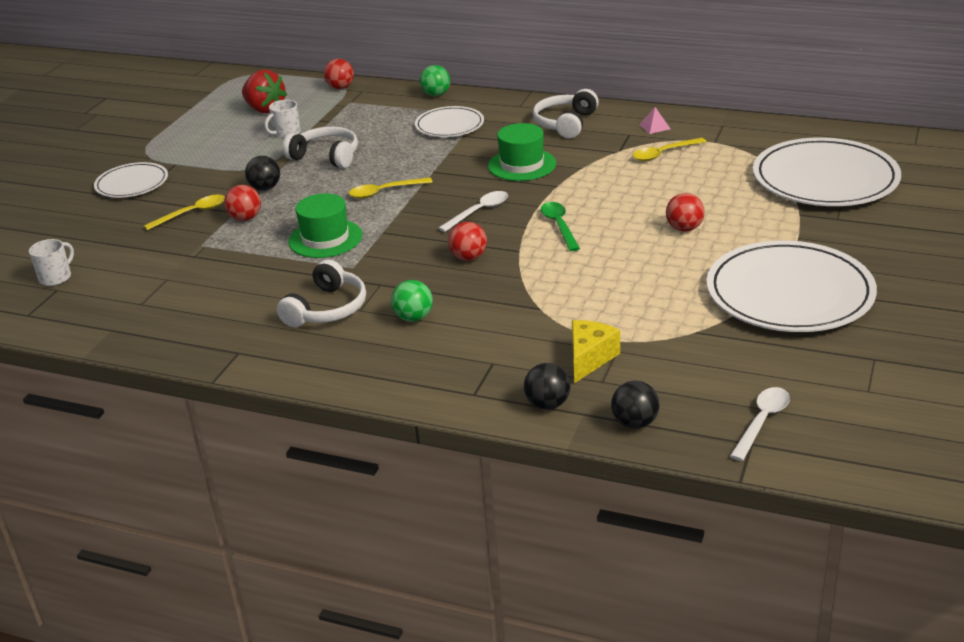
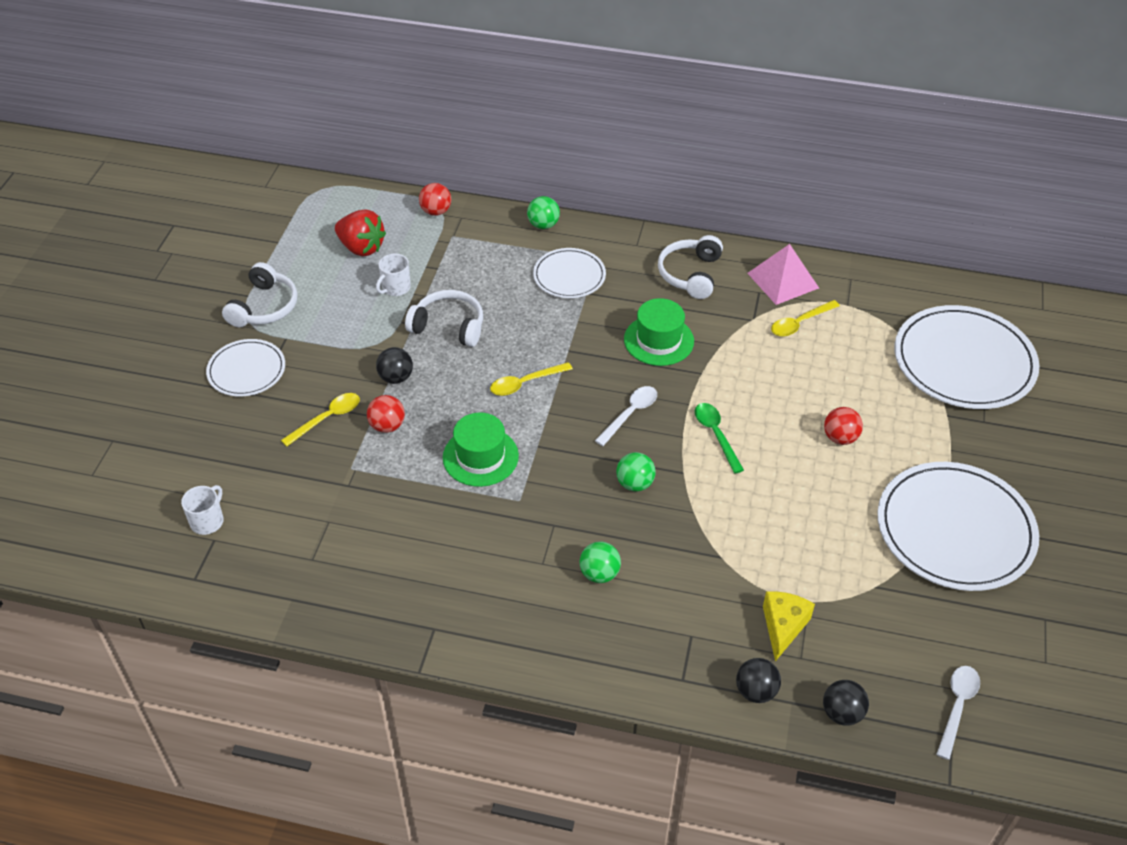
camera: 10 degrees left, 15 degrees up
white headphones [277,259,366,327] -> white headphones moved to [222,262,297,327]
red ball [448,222,487,261] -> green ball [616,452,656,491]
pink pyramid [639,107,670,134] -> pink pyramid [747,244,819,305], size x2.15

